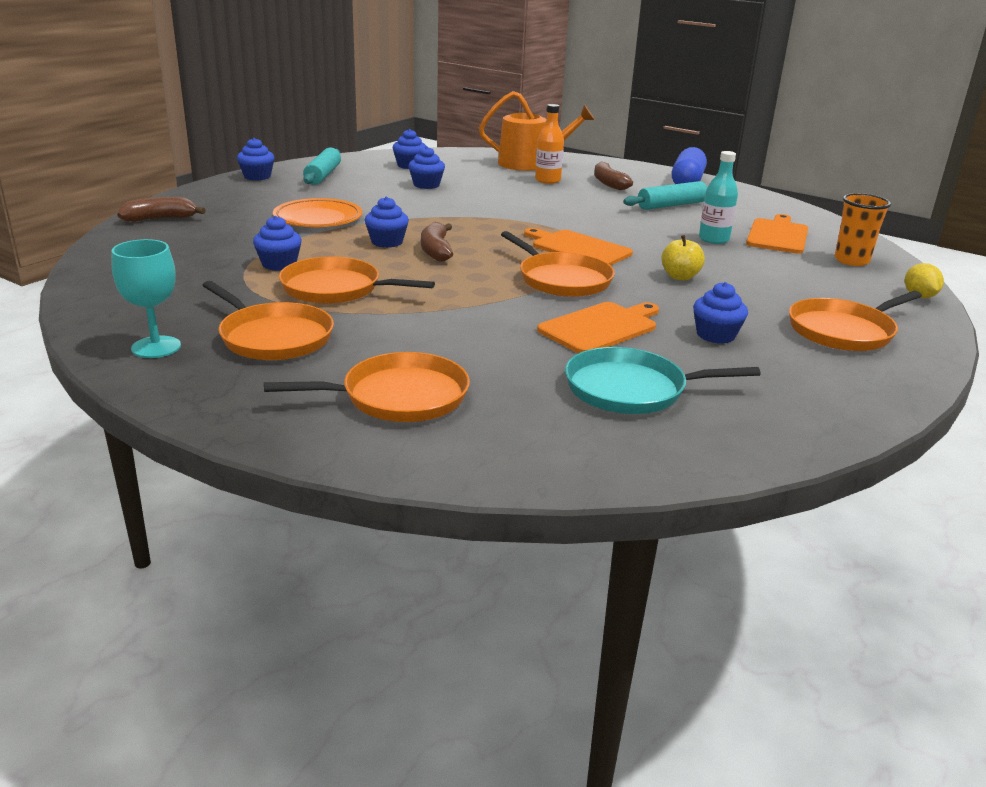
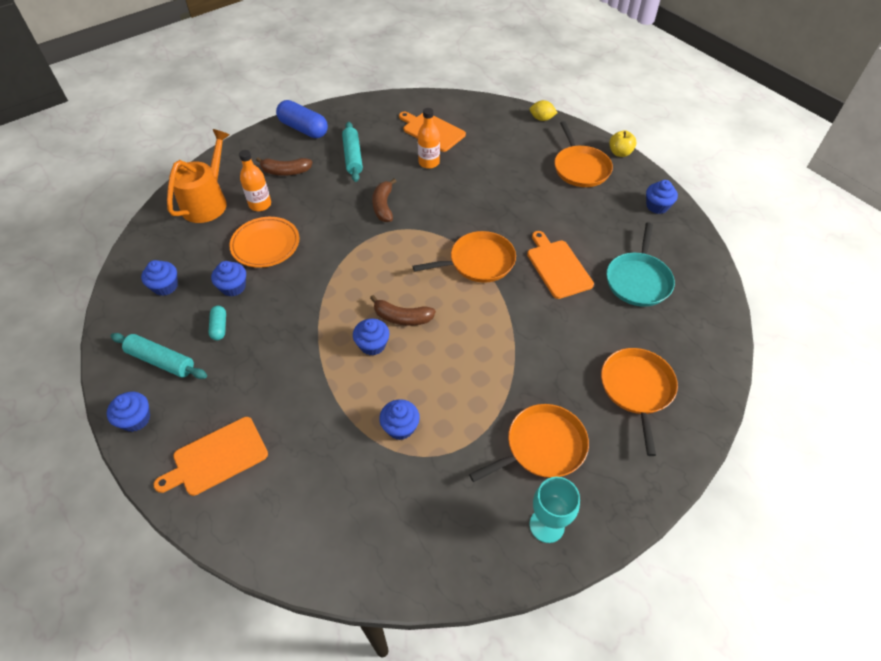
camera: 70 degrees left, 25 degrees up
brown banana [117,197,206,222] -> brown banana moved to [372,178,396,222]
orange plate [273,198,362,227] -> orange plate moved to [229,217,299,268]
orange pan [279,257,435,304] -> none
orange cutting board [524,228,633,265] -> orange cutting board moved to [153,417,268,496]
yellow apple [661,235,705,281] -> yellow apple moved to [609,130,636,157]
blue cupcake [693,282,748,344] -> blue cupcake moved to [646,180,678,214]
turquoise bottle [699,151,738,244] -> orange bottle [418,108,440,169]
orange cup [835,193,891,266] -> none
none -> turquoise capsule [209,306,226,340]

